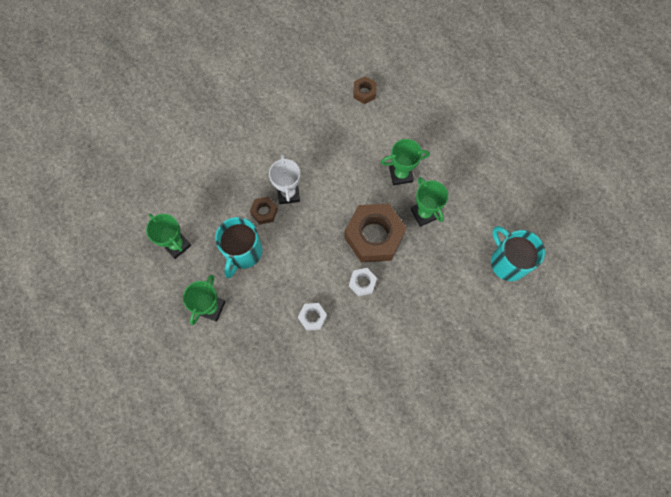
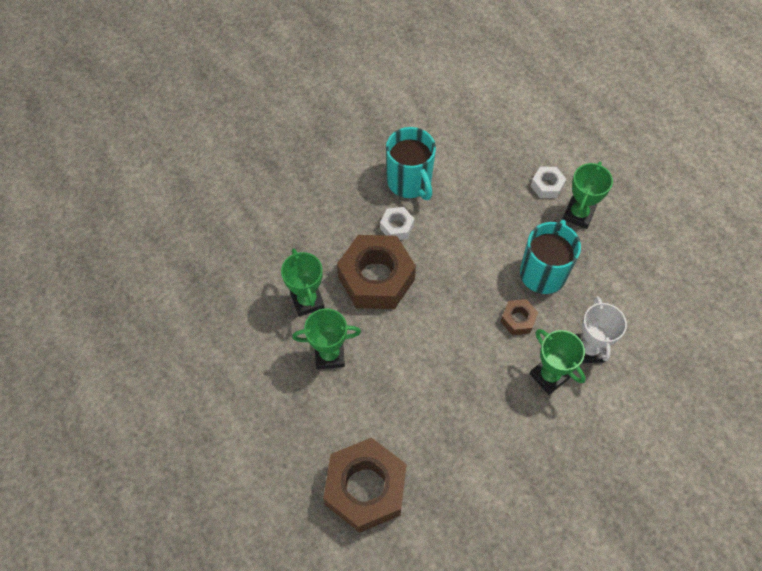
camera: 175 degrees left, 10 degrees down
green trophy [146,214,191,259] -> green trophy moved to [530,329,586,395]
white trophy [269,154,300,204] -> white trophy moved to [575,296,627,363]
white nut [298,303,327,331] -> white nut moved to [531,167,566,198]
brown nut [353,76,376,104] -> brown nut [323,438,407,533], size x2.17
turquoise mug [491,226,545,281] -> turquoise mug moved to [386,127,436,200]

